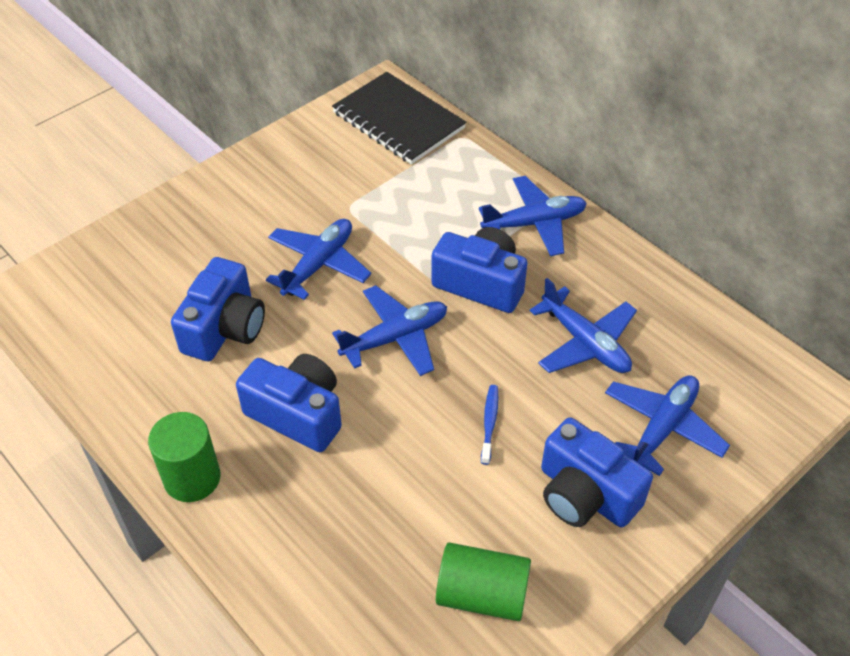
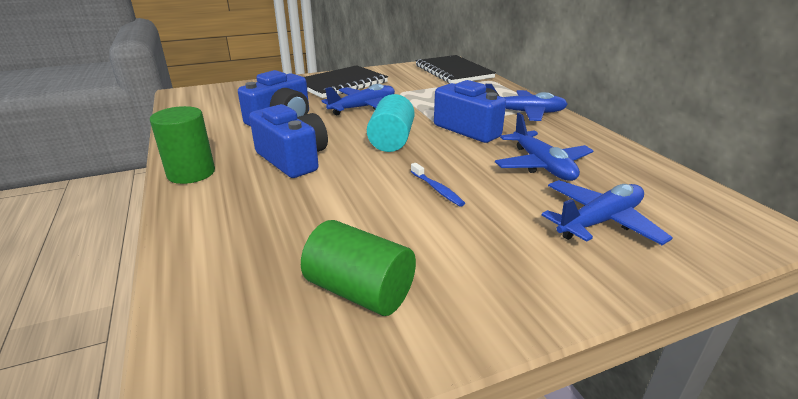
camera: 20 degrees right, 20 degrees down
blue plane [332,285,447,376] -> turquoise cylinder [367,94,414,152]
blue toothbrush [481,385,498,465] -> blue toothbrush turned 120 degrees clockwise [411,163,465,207]
blue camera [541,417,653,527] -> none
none -> black notebook [304,65,388,98]

